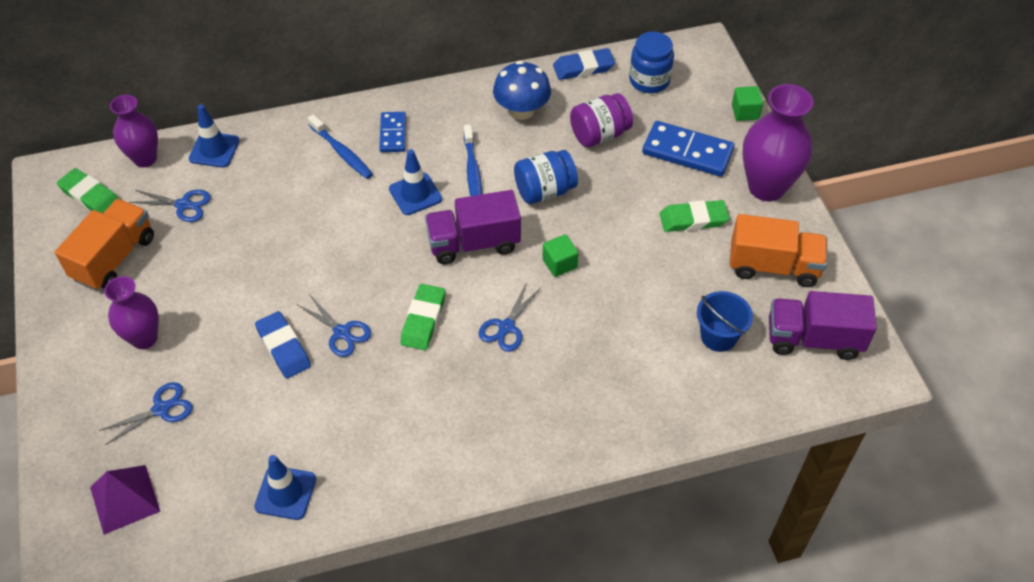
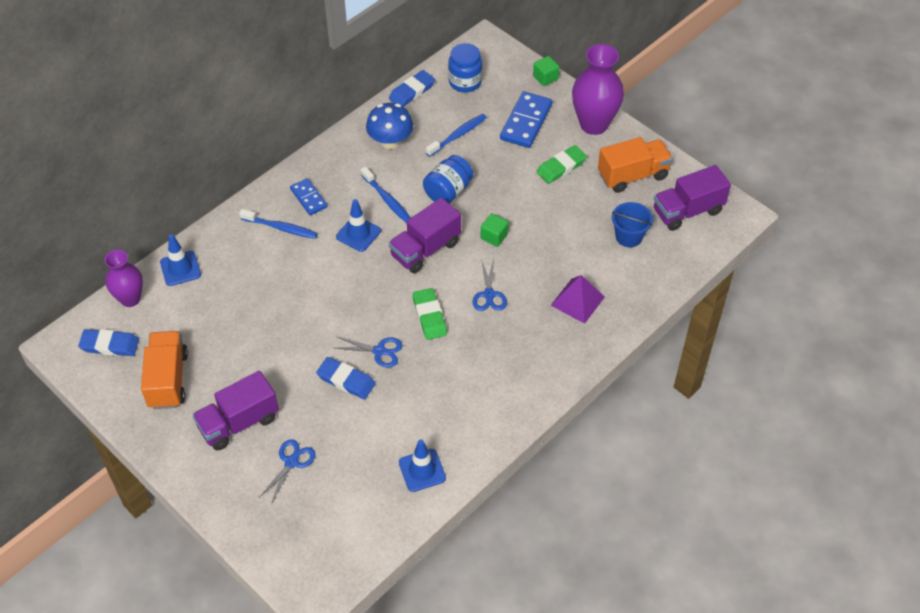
camera: 30 degrees left, 0 degrees up
green eraser [57,168,119,213] -> blue eraser [78,329,139,356]
purple pyramid [90,465,160,535] -> purple pyramid moved to [551,275,605,324]
purple vase [104,276,159,349] -> purple truck [192,370,279,451]
blue scissors [129,190,211,222] -> none
purple jar [570,93,633,148] -> blue toothbrush [426,114,487,157]
blue domino [642,121,735,177] -> blue domino turned 60 degrees counterclockwise [500,91,552,148]

